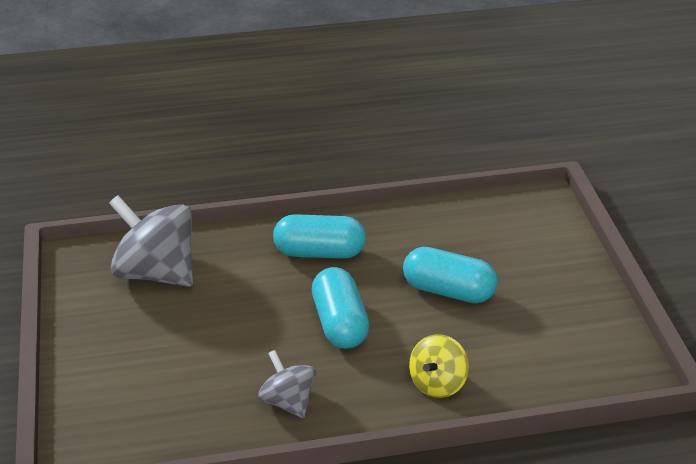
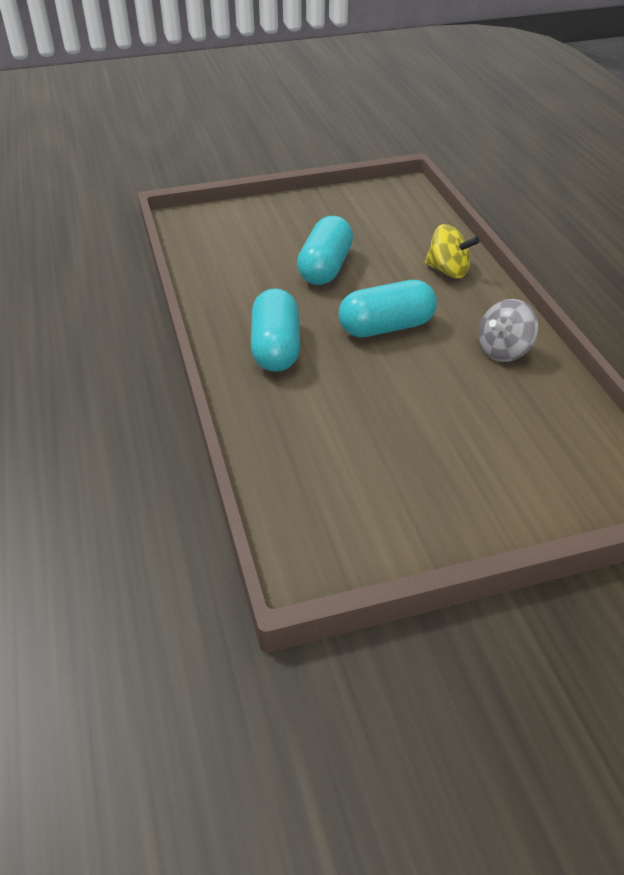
camera: 95 degrees left, 5 degrees up
grey spinning top [109,195,193,287] -> none

